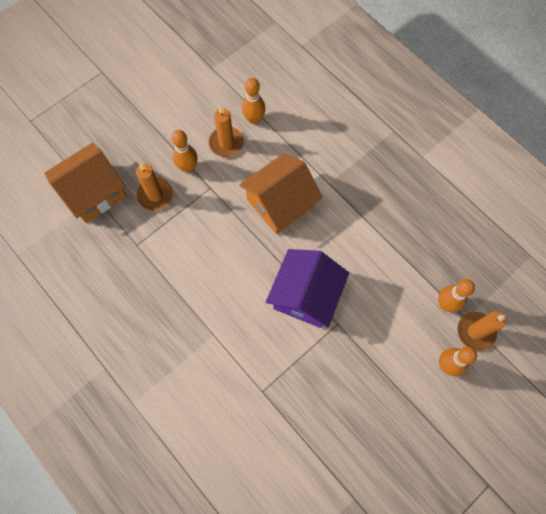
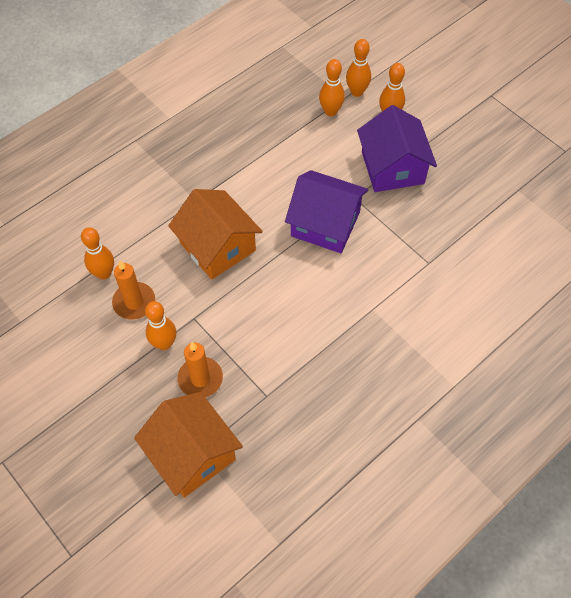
camera: 90 degrees left, 10 degrees down
orange candle [457,311,506,351] -> orange bowling pin [346,39,371,97]
none -> purple house [357,105,437,192]

